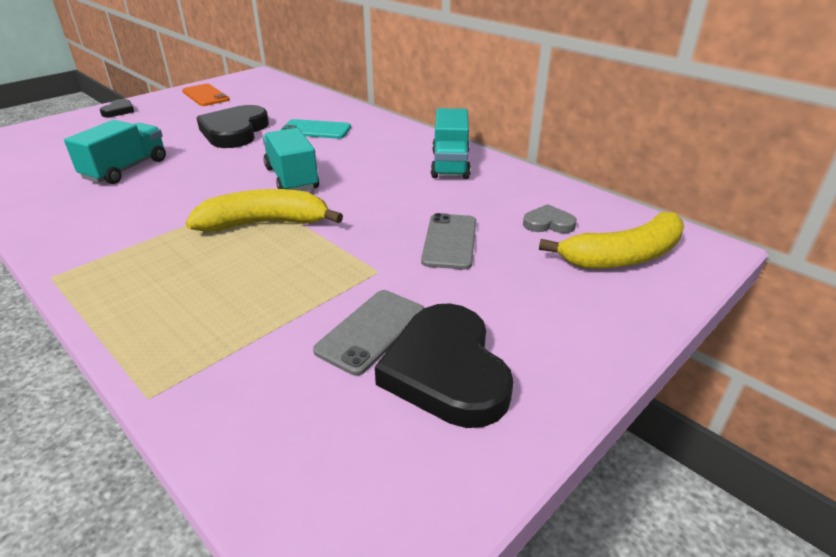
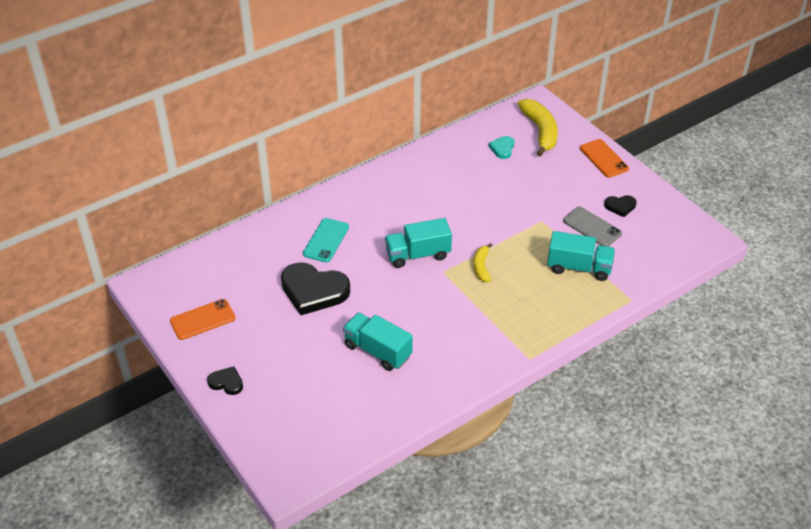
camera: 80 degrees left, 10 degrees up
yellow banana [186,189,343,232] -> yellow banana [473,243,492,282], size x0.55
black heart [375,303,514,428] -> black heart [604,195,637,217], size x0.48
grey phone [421,213,476,270] -> none
turquoise truck [431,108,471,179] -> turquoise truck moved to [547,231,615,281]
grey heart [523,204,577,233] -> turquoise heart [488,136,514,159]
none -> orange phone [580,139,629,178]

